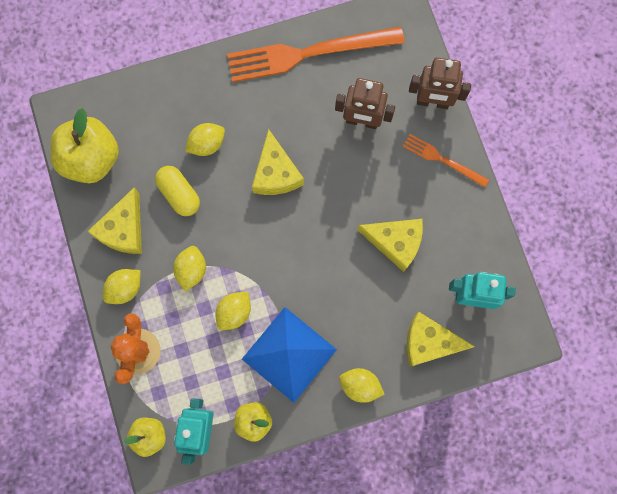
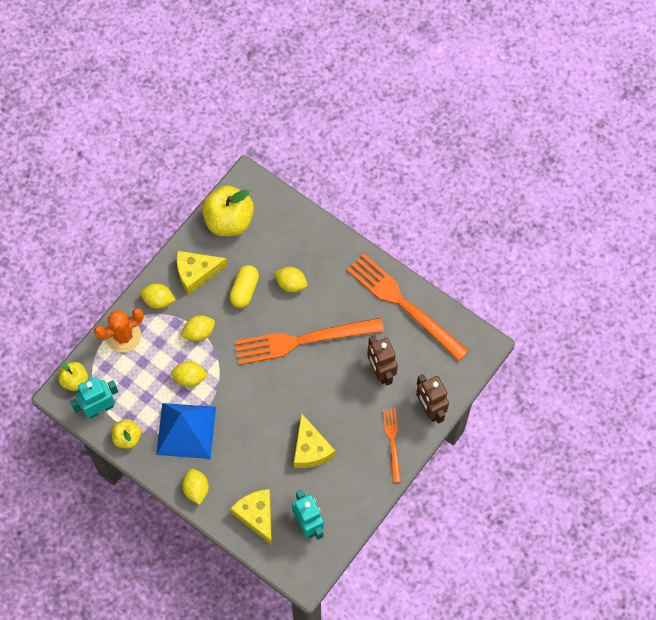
camera: 55 degrees right, 10 degrees down
yellow cheese [252,129,304,195] -> orange fork [234,318,384,365]

